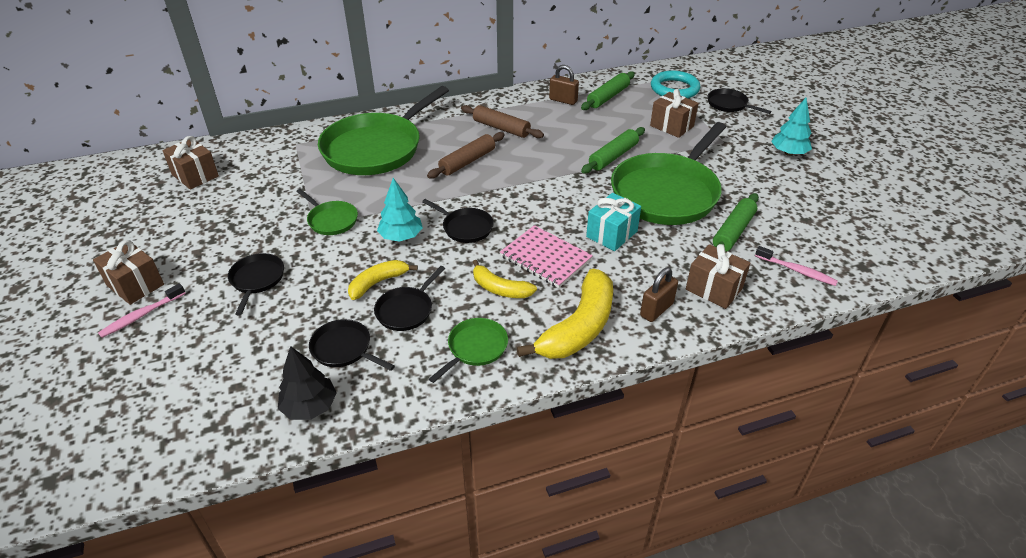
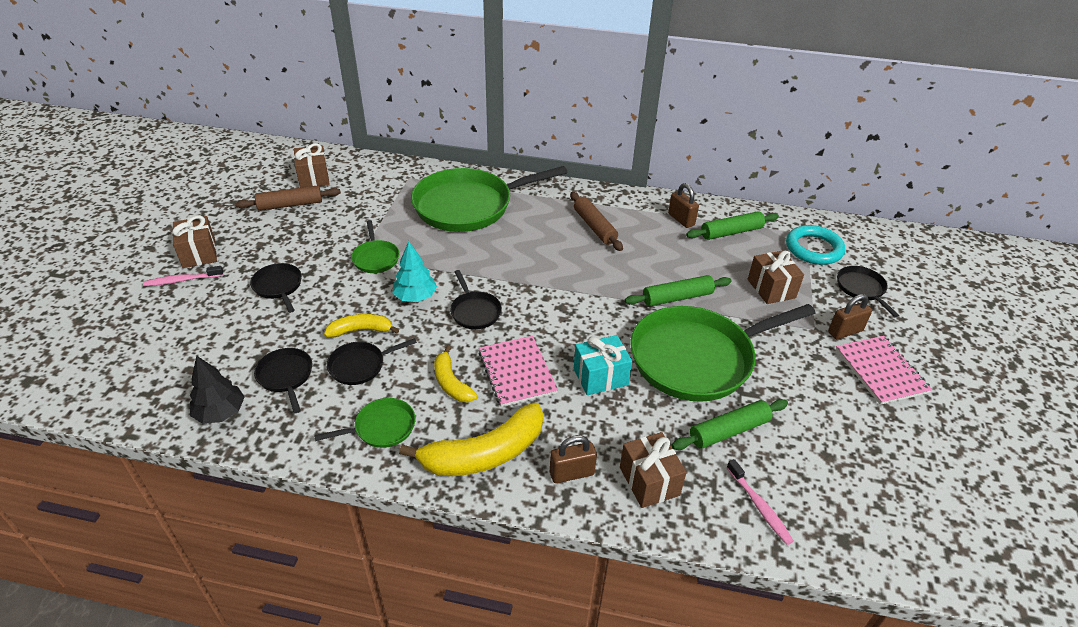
camera: 30 degrees right, 0 degrees up
black pan [228,253,284,315] -> black pan turned 60 degrees counterclockwise [250,263,302,313]
brown rolling pin [427,132,505,179] -> brown rolling pin moved to [235,185,341,211]
turquoise tree [771,98,812,156] -> pink notebook [836,336,932,405]
none -> brown padlock [828,294,872,339]

